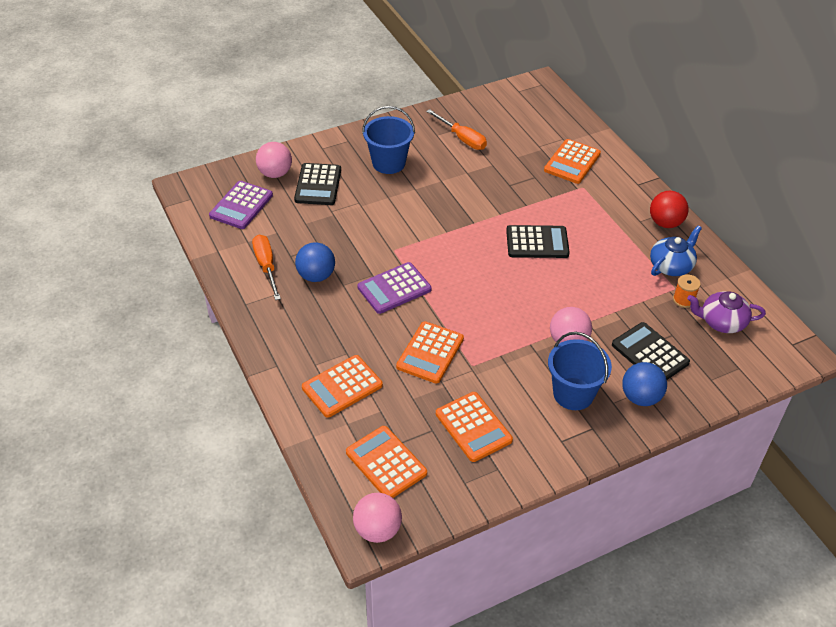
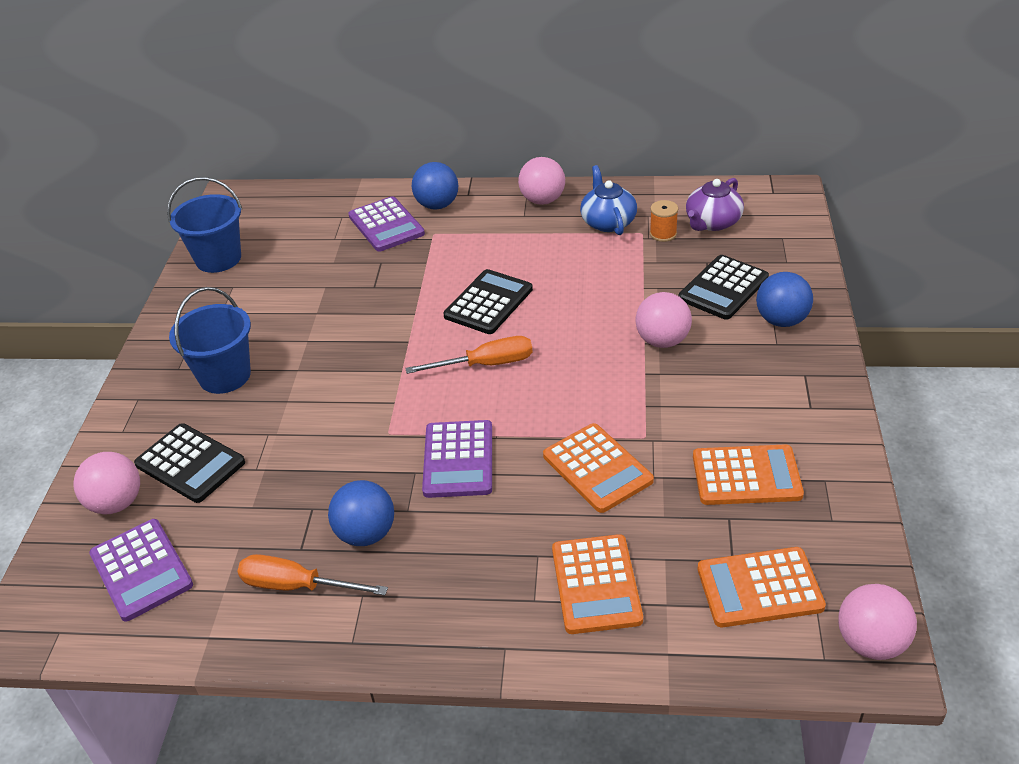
camera: 55 degrees left, 5 degrees down
orange screwdriver [426,109,487,150] -> orange screwdriver moved to [405,336,533,374]
orange calculator [544,139,601,184] -> purple calculator [348,196,425,252]
blue bucket [548,332,612,410] -> blue bucket moved to [167,177,242,273]
black calculator [612,322,690,380] -> black calculator turned 45 degrees counterclockwise [679,255,769,320]
red ball [650,191,689,228] -> pink ball [518,157,565,205]
none -> blue ball [412,162,458,210]

